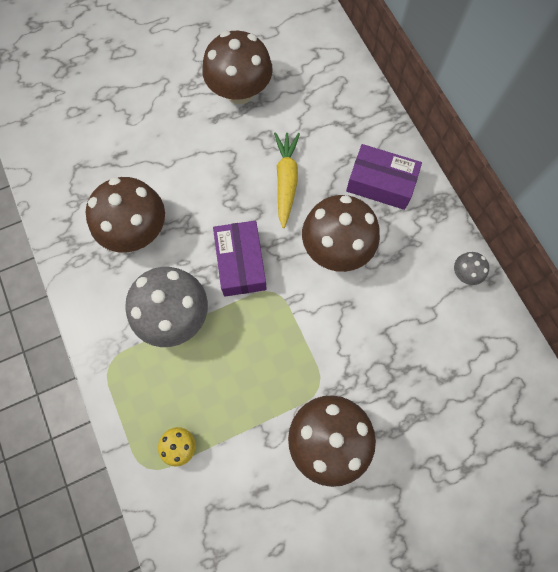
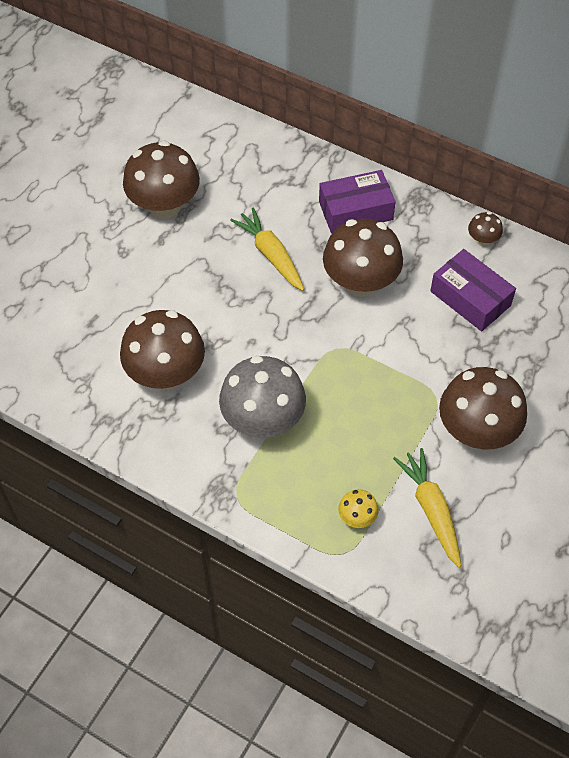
camera: 35 degrees left, 15 degrees down
purple box [213,221,267,297] -> purple box moved to [430,249,516,331]
grey mushroom [454,252,489,285] -> brown mushroom [468,212,503,246]
none -> yellow carrot [393,448,461,567]

